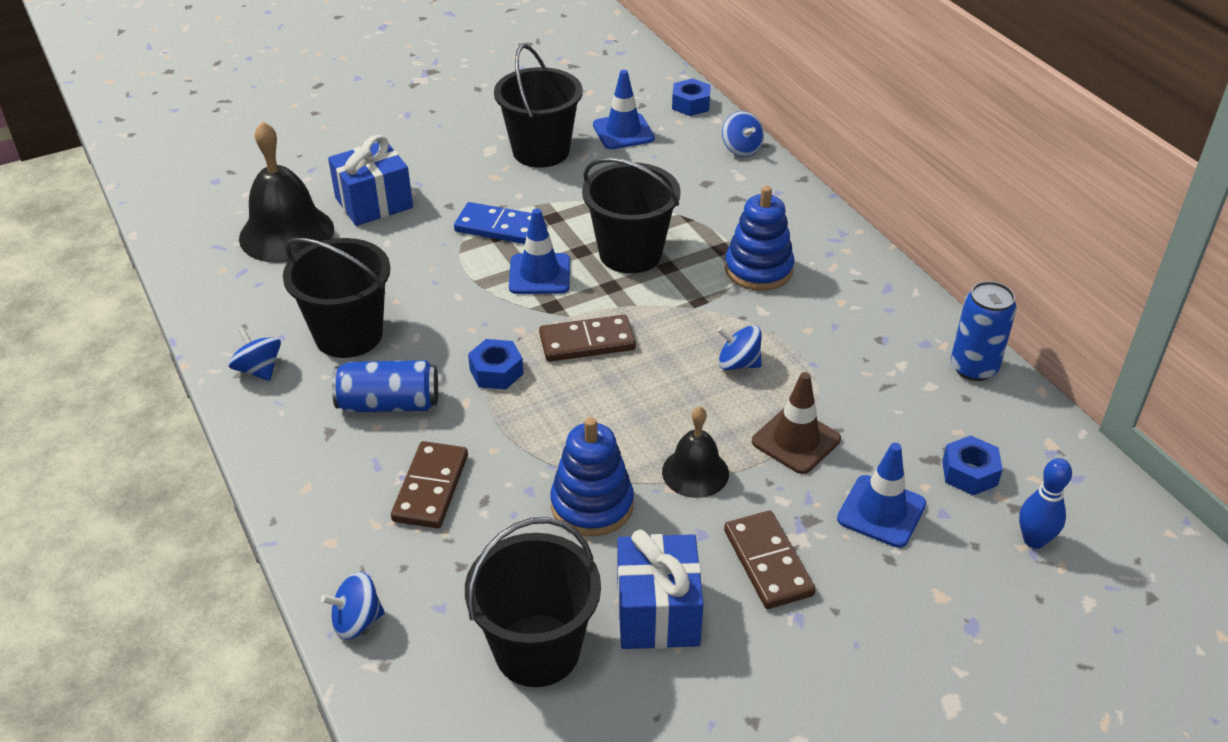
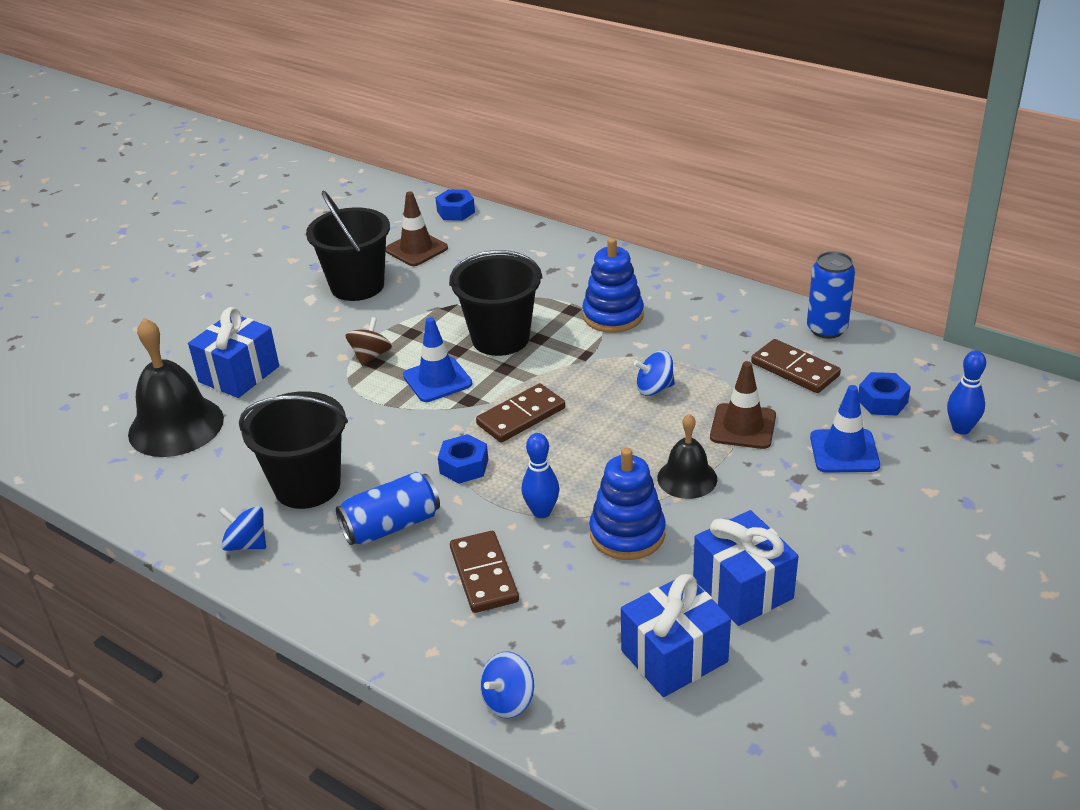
camera: 25 degrees left, 5 degrees down
blue domino [454,202,532,244] -> brown spinning top [345,317,392,366]
black bucket [465,517,601,687] -> blue gift [621,574,731,697]
blue traffic cone [593,70,655,149] -> brown traffic cone [386,192,448,266]
blue spinning top [722,111,764,157] -> none
brown domino [724,511,816,609] -> brown domino moved to [751,339,841,393]
none -> blue bowling pin [522,433,560,518]

